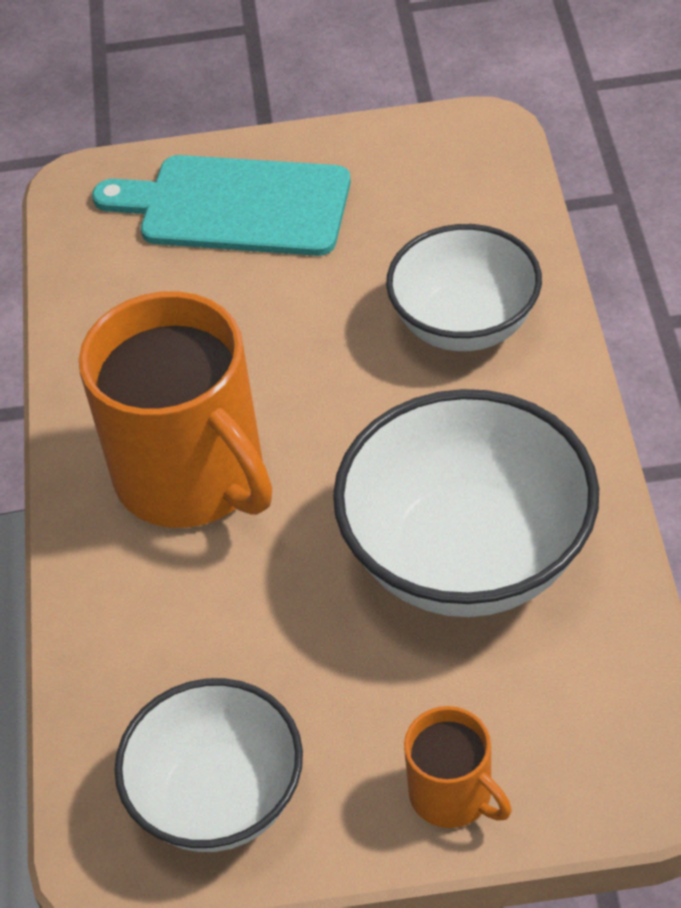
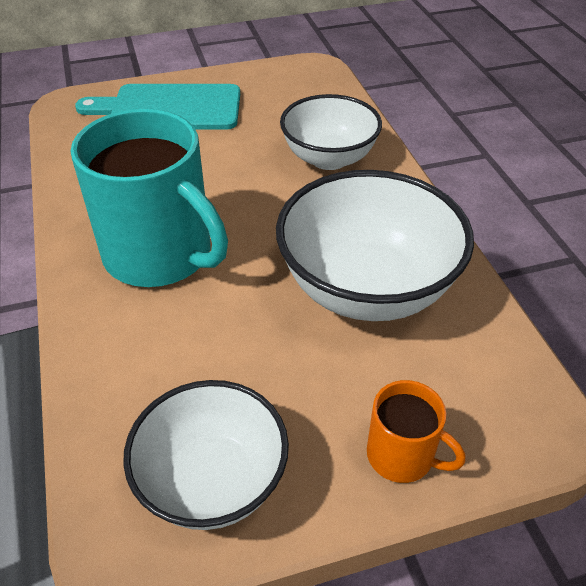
camera: 15 degrees left, 5 degrees down
orange mug [79,291,272,528] -> turquoise mug [71,109,228,287]

